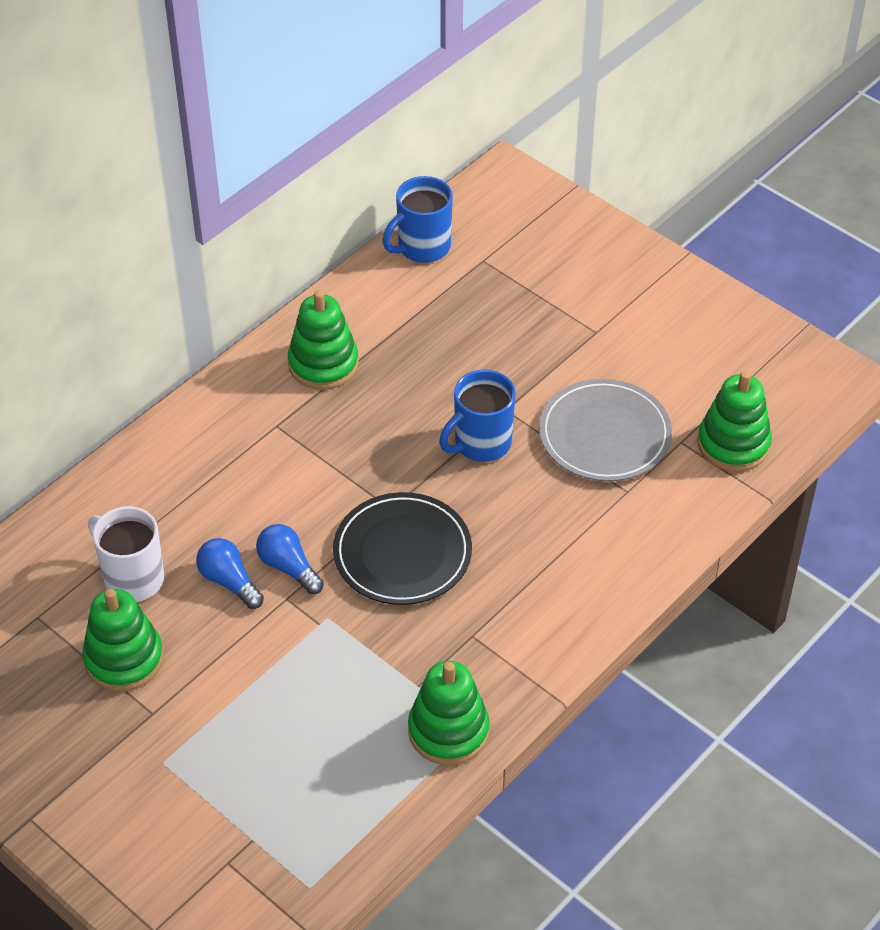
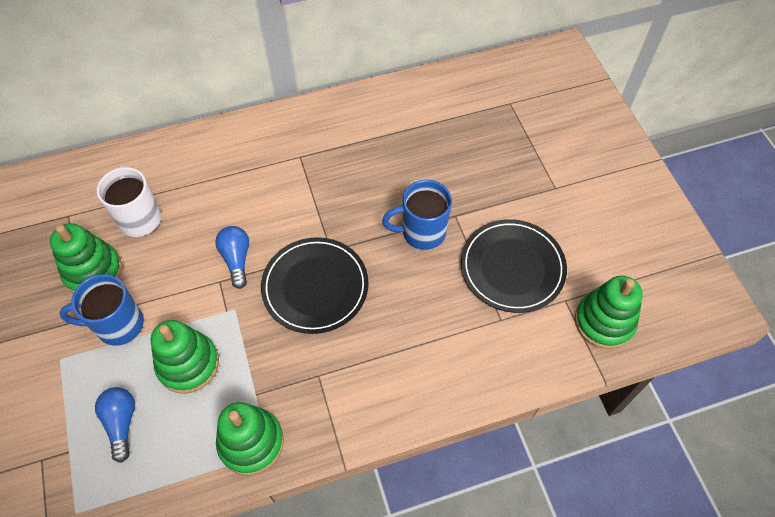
camera: 30 degrees right, 10 degrees up
blue light bulb [196,538,264,609] -> blue light bulb moved to [95,387,135,463]
green stacking toy [288,290,359,390] -> green stacking toy moved to [151,320,219,394]
blue mug [382,176,453,263] -> blue mug moved to [59,274,144,346]
grey plate [539,379,672,481] -> black plate [461,219,567,313]

